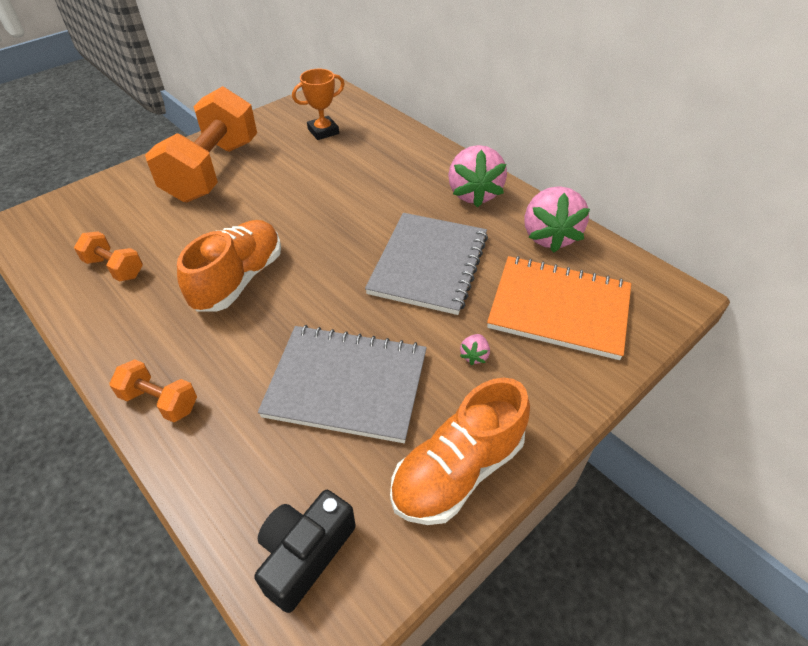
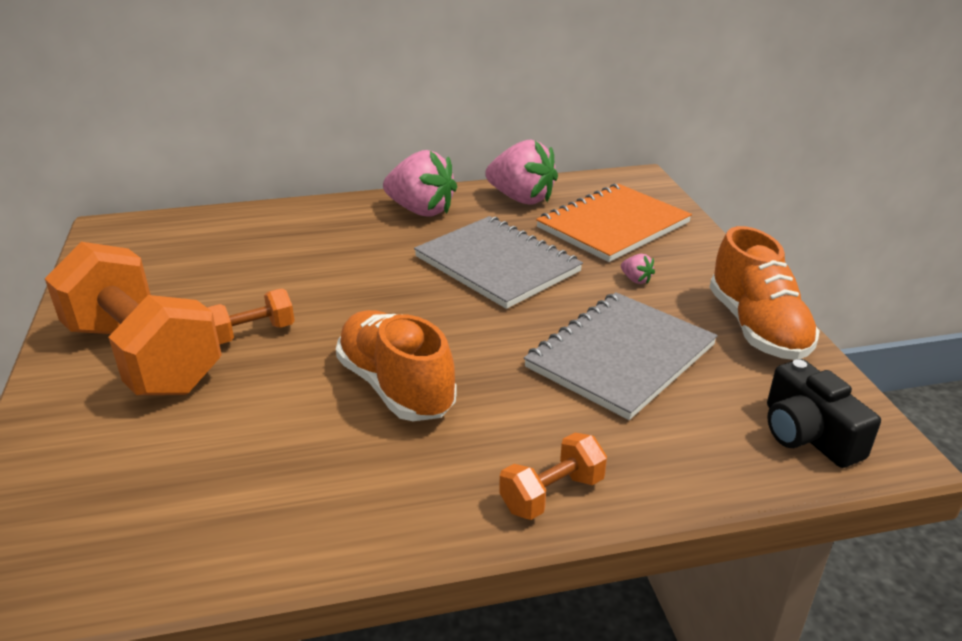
camera: 60 degrees left, 15 degrees down
orange dumbbell [74,232,143,282] -> orange dumbbell moved to [207,289,295,344]
orange trophy [292,69,345,140] -> none

